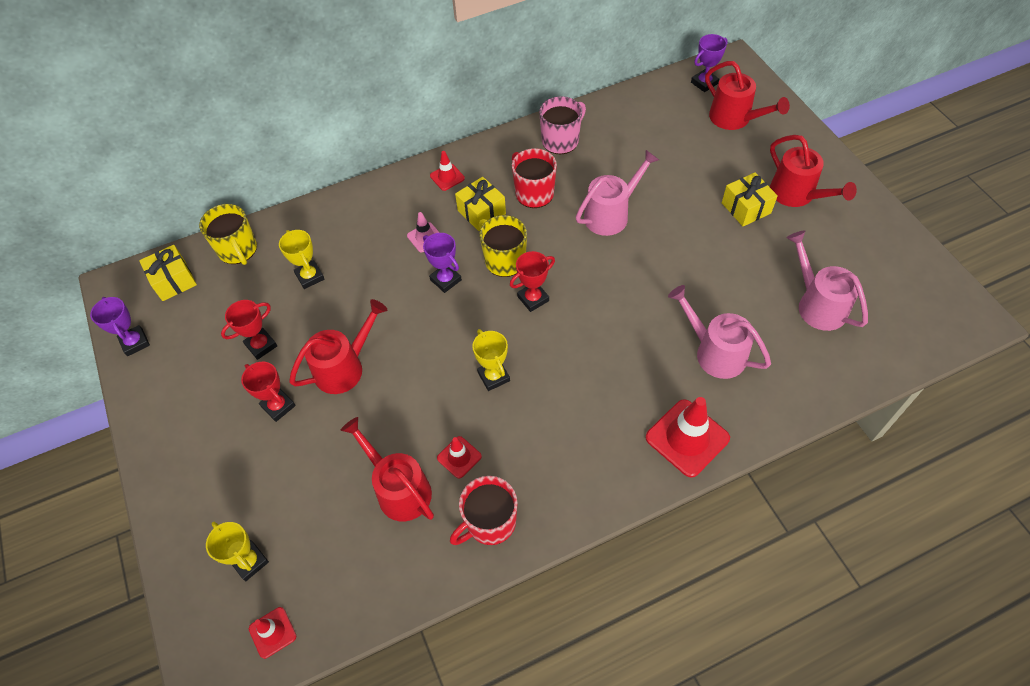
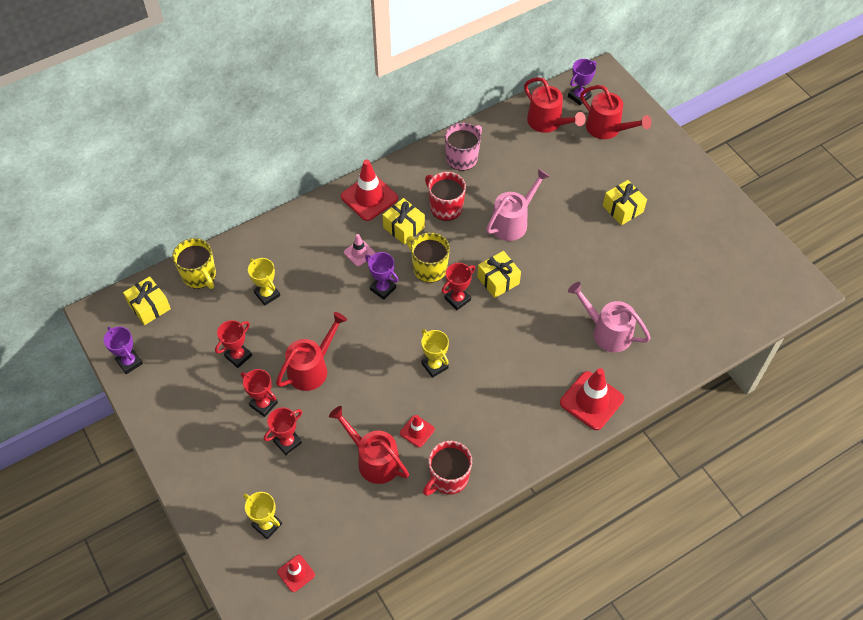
camera: 10 degrees left, 0 degrees up
red traffic cone [430,151,465,191] -> red traffic cone [341,160,398,221], size x1.87
red watering can [770,135,857,207] -> red watering can moved to [524,77,586,133]
pink watering can [787,230,868,331] -> none
none -> red trophy [264,407,302,455]
none -> yellow gift [477,251,521,298]

